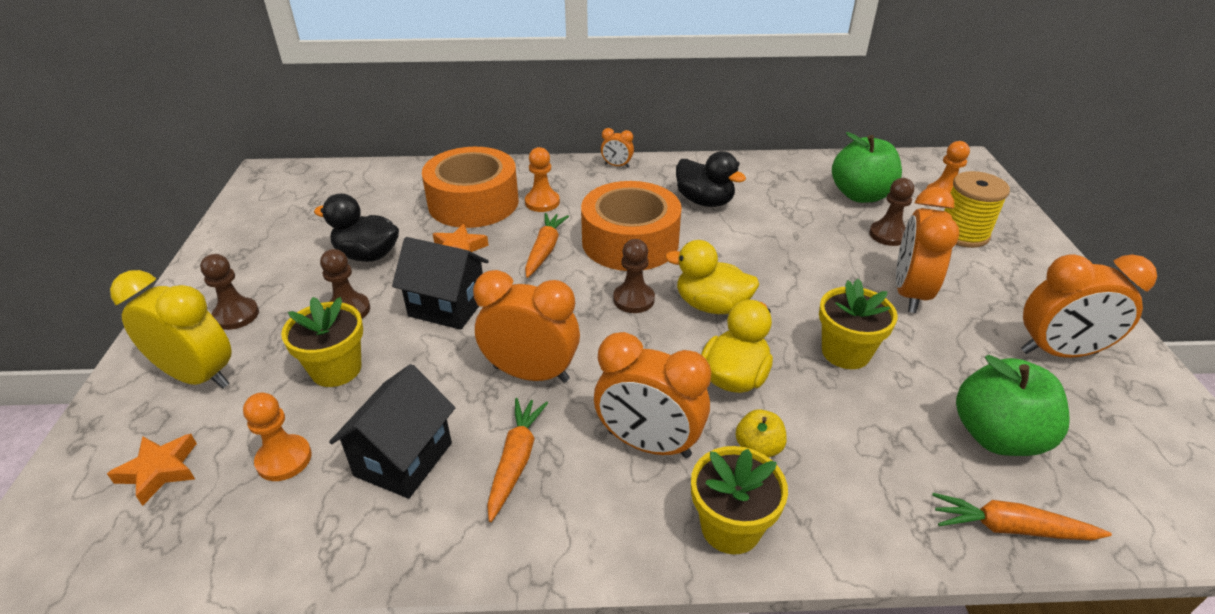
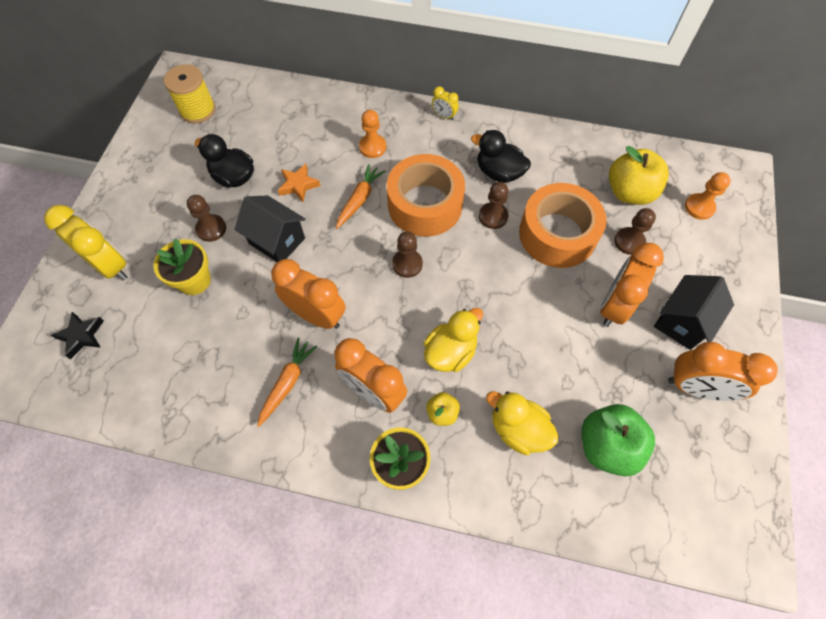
camera: 15 degrees right, 25 degrees up
orange star [107,434,197,506] -> black star [51,312,104,359]
brown pawn [200,254,259,330] -> brown pawn moved to [479,182,509,229]
orange pawn [243,393,312,481] -> none
black house [329,364,455,498] -> black house moved to [654,275,734,350]
orange tape [422,147,519,228] -> orange tape moved to [519,183,606,268]
orange clock [601,128,634,168] -> yellow clock [432,86,459,120]
yellow duck [665,240,759,314] -> yellow duck moved to [486,391,559,455]
black duck [676,151,746,207] -> black duck turned 150 degrees clockwise [471,130,531,183]
yellow flower pot [819,279,898,369] -> none
green apple [832,132,902,203] -> yellow apple [609,146,669,205]
orange carrot [932,493,1112,540] -> none
yellow spool [944,171,1010,248] -> yellow spool moved to [164,64,215,123]

